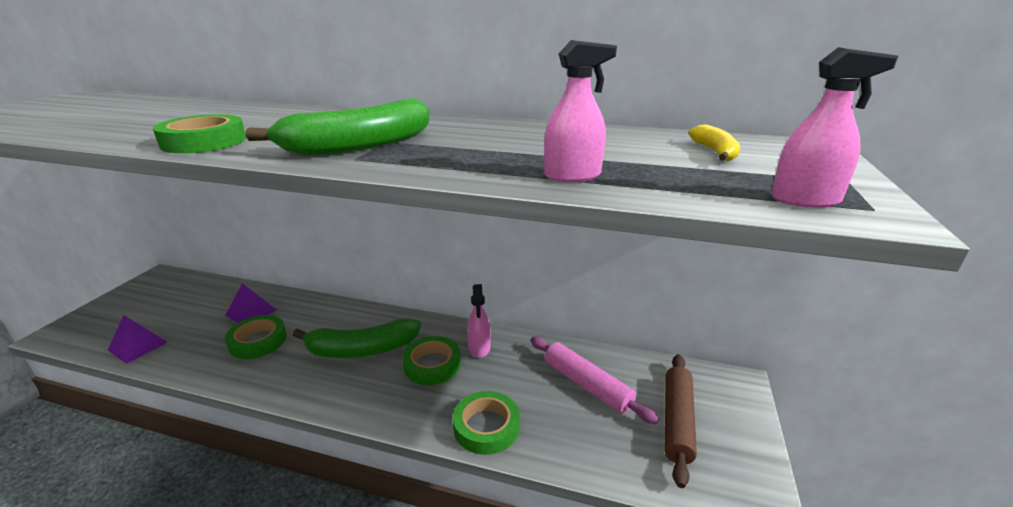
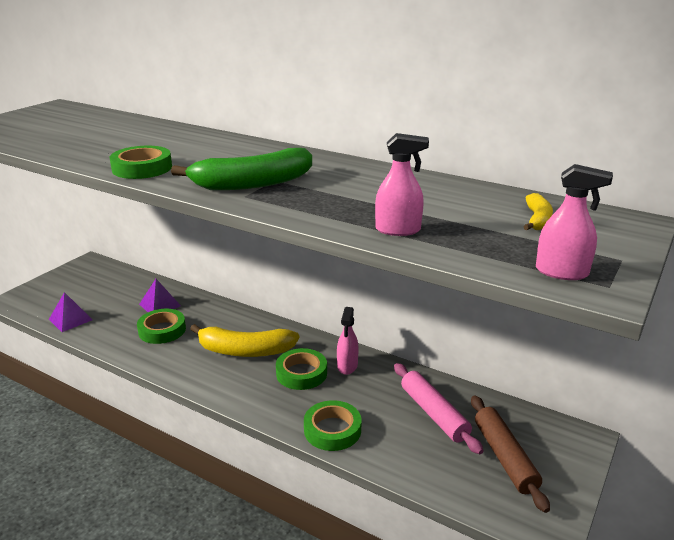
camera: 15 degrees right, 0 degrees up
green banana [293,318,421,358] -> yellow banana [190,324,299,357]
brown rolling pin [665,354,697,488] -> brown rolling pin turned 45 degrees counterclockwise [471,395,550,513]

